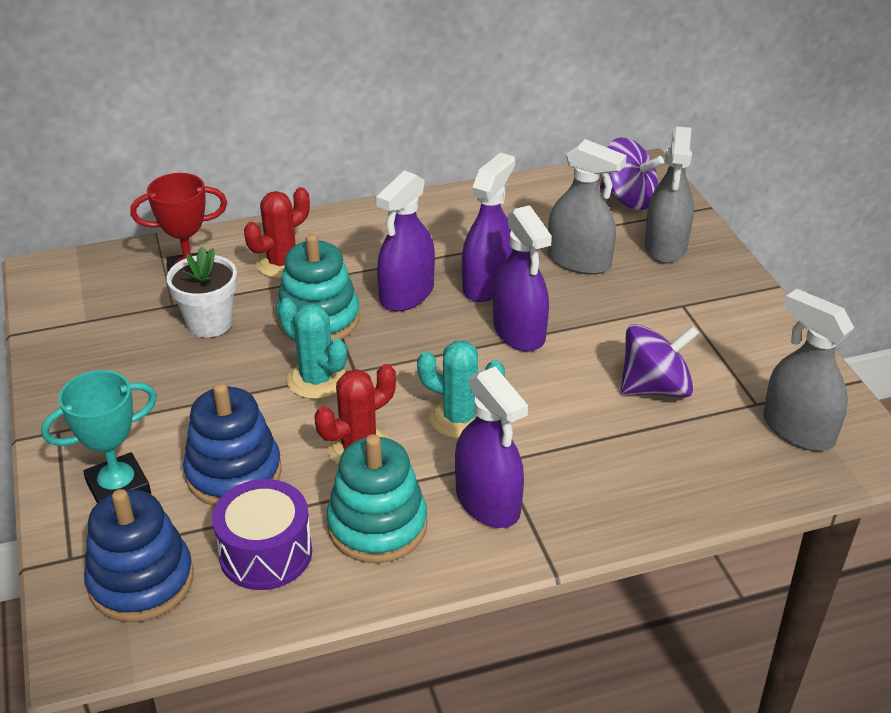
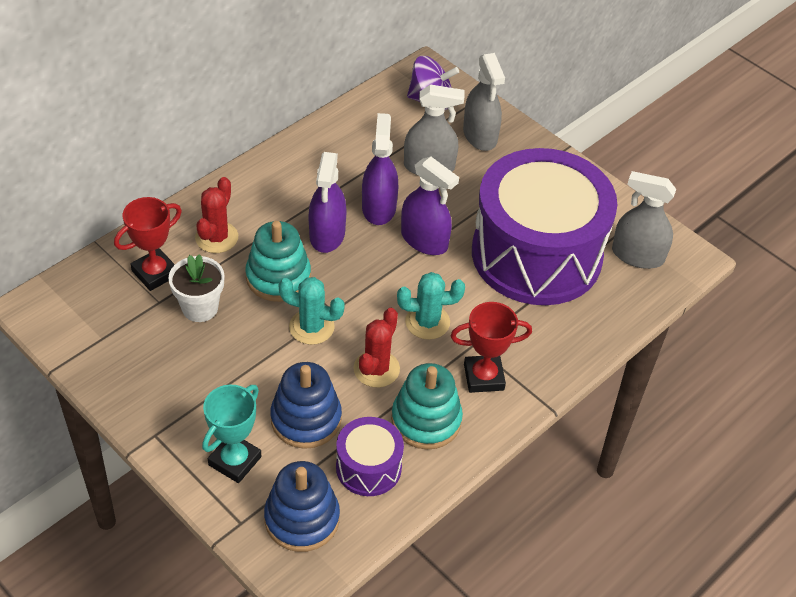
camera: 30 degrees left, 10 degrees up
purple spray bottle [455,367,528,528] -> red trophy [451,302,532,393]
purple spinning top [621,324,699,398] -> purple drum [472,148,617,305]

